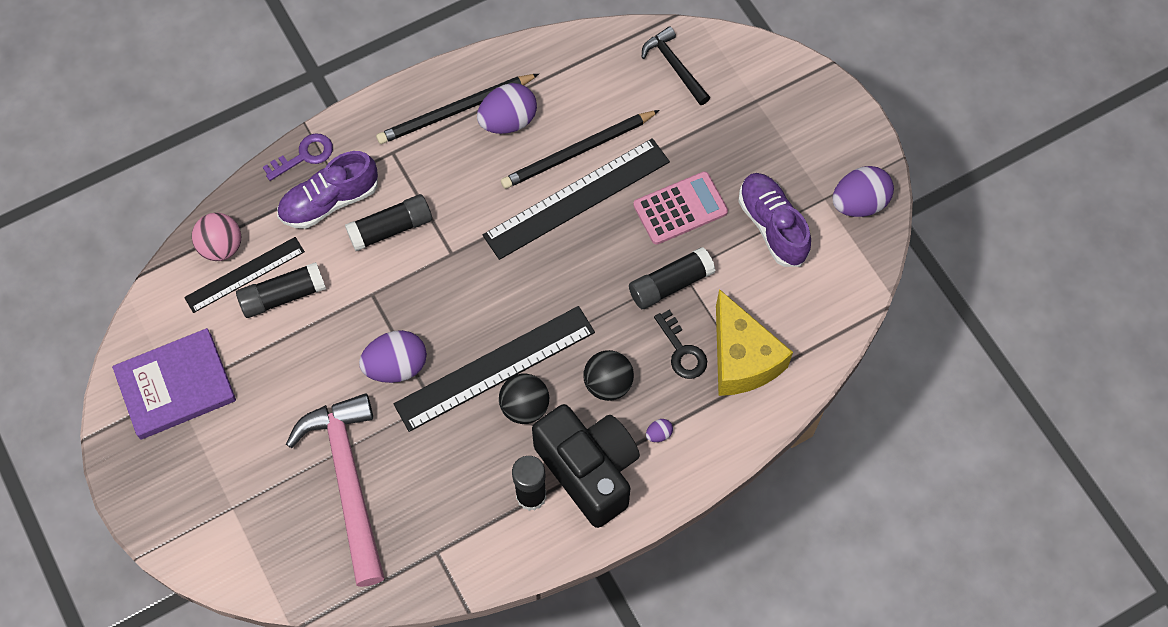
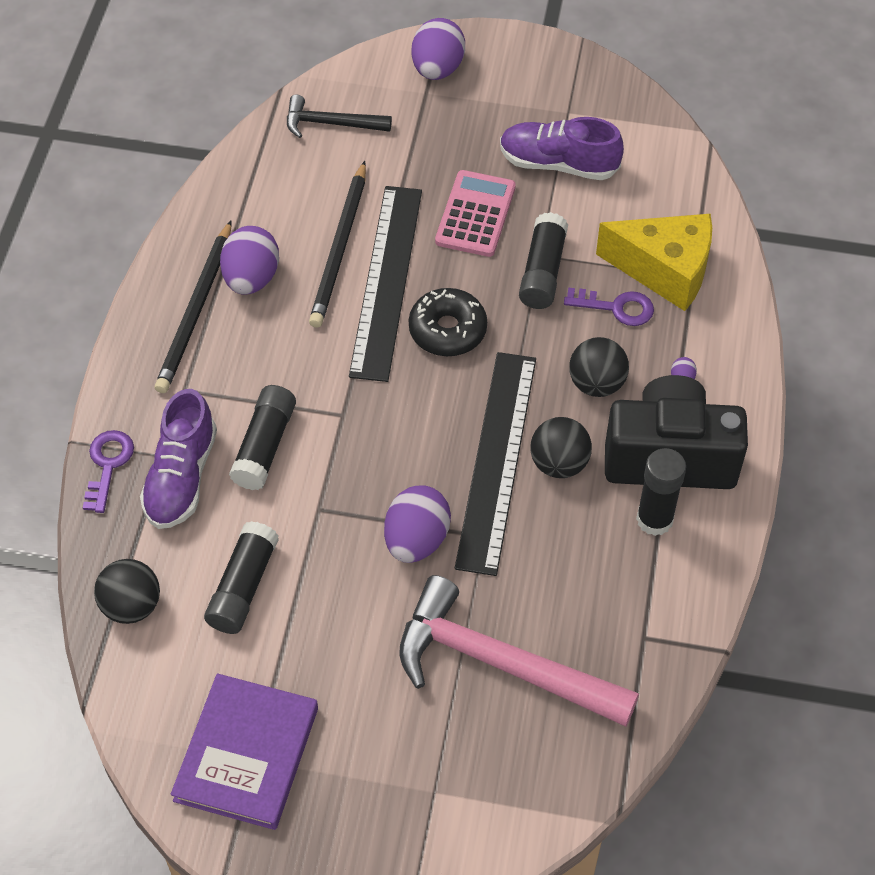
camera: 50 degrees left, 10 degrees down
black ruler [184,237,305,313] -> none
pink ball [192,213,241,261] -> black ball [94,559,160,624]
black key [654,310,707,379] -> purple key [564,288,654,326]
purple egg [833,166,894,217] -> purple egg moved to [412,18,465,80]
none -> black donut [409,288,487,356]

